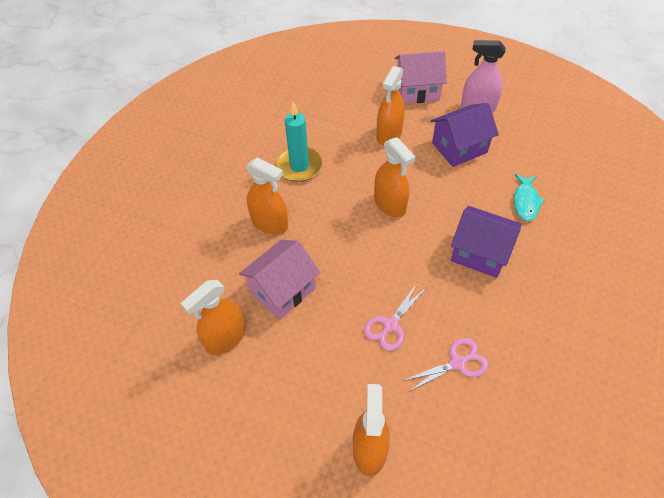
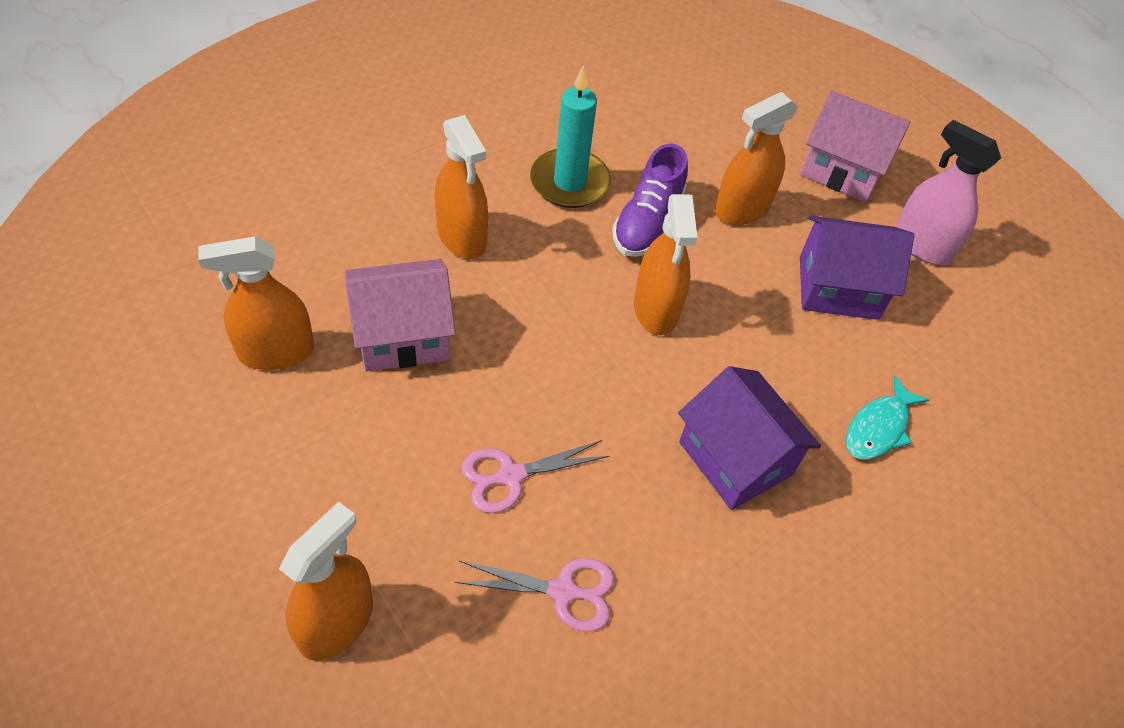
camera: 25 degrees right, 0 degrees up
none -> purple shoe [612,143,688,257]

